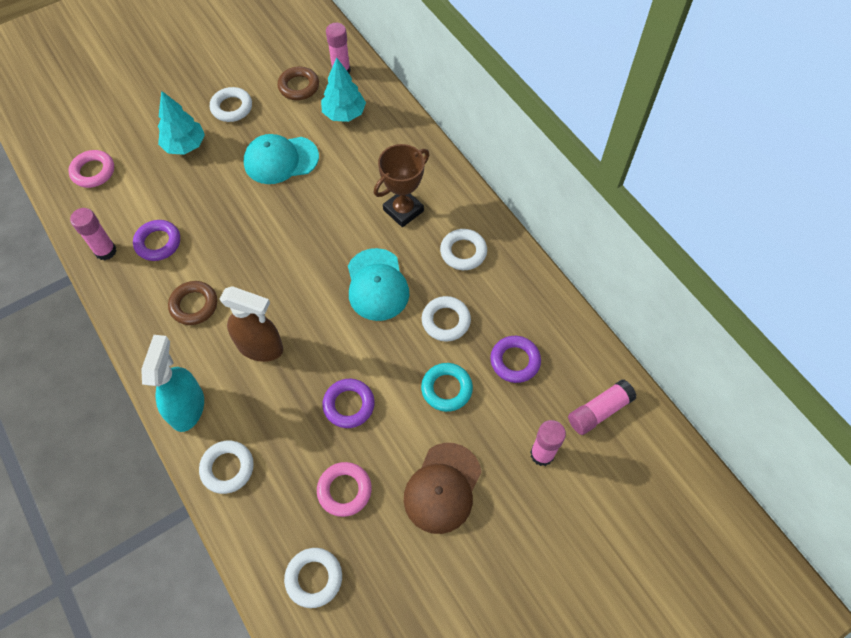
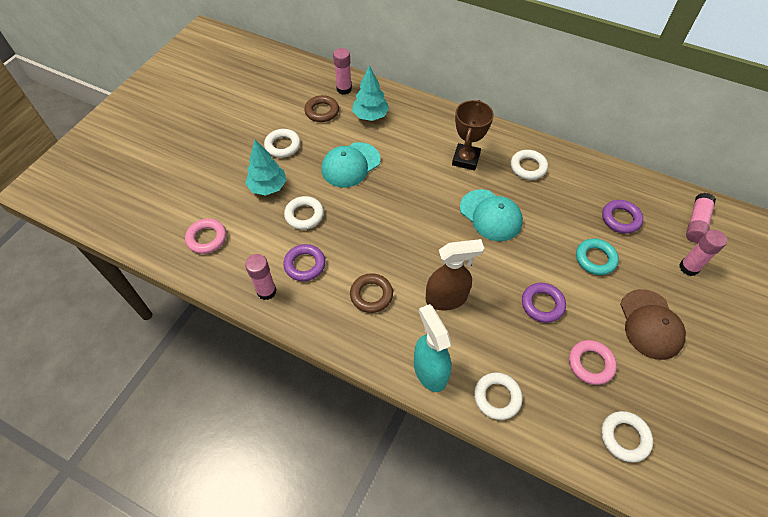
camera: 30 degrees left, 5 degrees down
white ring [422,296,471,342] -> white ring moved to [284,196,324,230]

